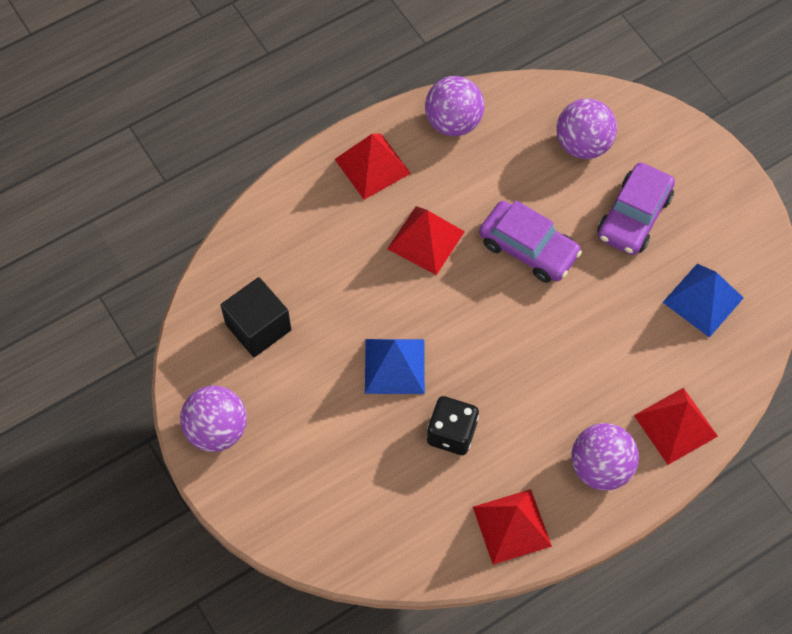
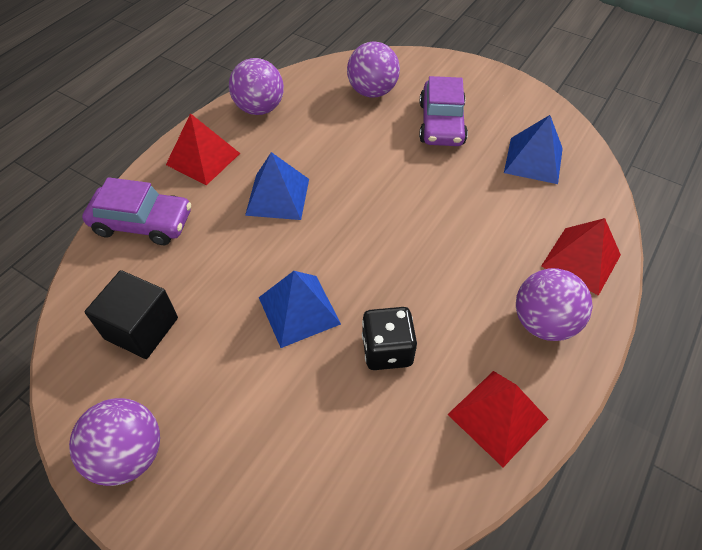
camera: 25 degrees left, 10 degrees down
red pyramid [387,206,465,275] -> blue pyramid [245,152,309,220]
purple car [479,200,582,283] -> purple car moved to [82,177,191,245]

